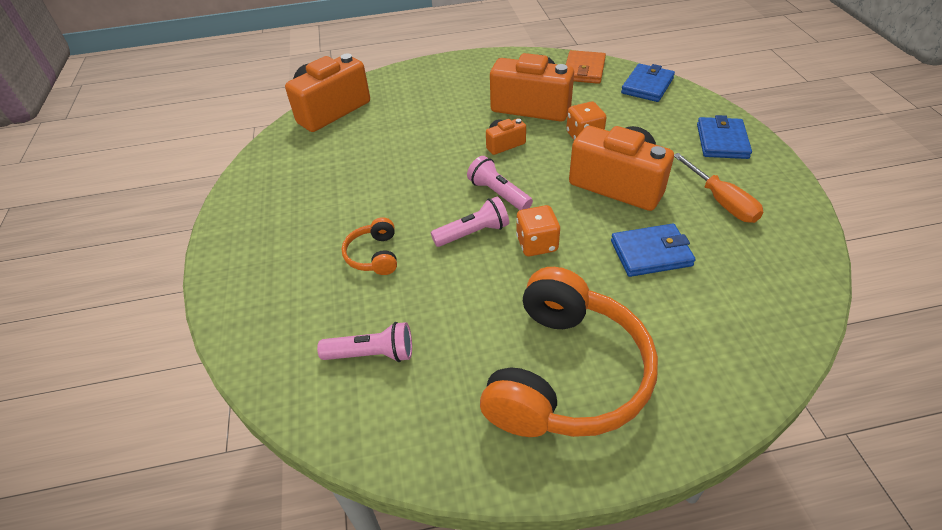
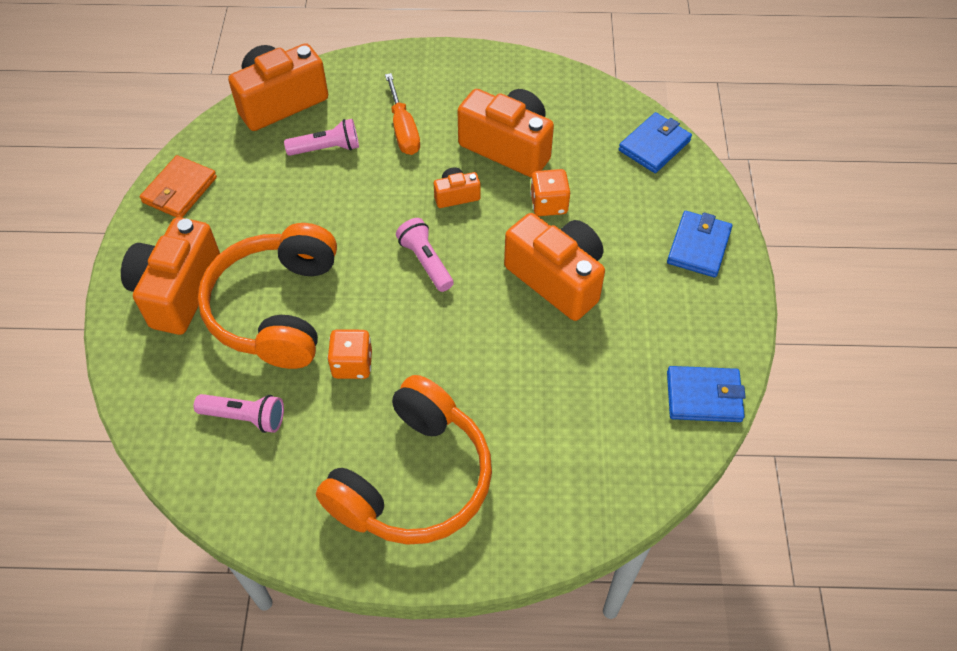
camera: 10 degrees right, 10 degrees up
orange headphones [342,217,397,275] -> orange headphones [197,223,337,369], size x2.27
pink flashlight [431,197,509,247] -> pink flashlight moved to [284,119,359,156]
orange dice [516,205,560,256] -> orange dice moved to [327,329,372,379]
orange wallet [566,50,606,84] -> orange wallet moved to [140,155,217,218]
blue wallet [611,223,696,277] -> blue wallet moved to [667,366,746,422]
orange screwdriver [674,153,763,223] -> orange screwdriver moved to [385,73,420,155]
none -> orange camera [121,217,220,335]

